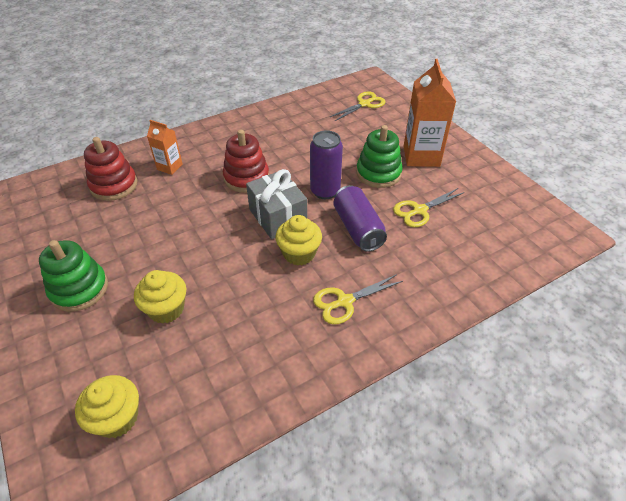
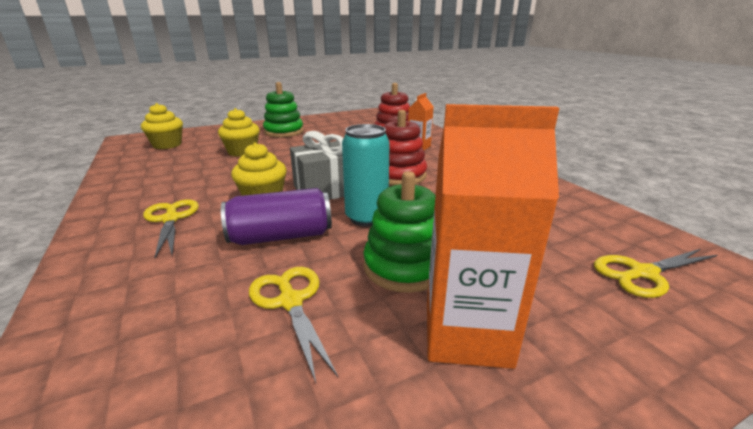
camera: 95 degrees right, 20 degrees down
purple can [310,130,343,199] -> turquoise can [342,124,390,226]
yellow scissors [330,91,386,121] -> yellow scissors turned 105 degrees clockwise [594,249,718,298]

